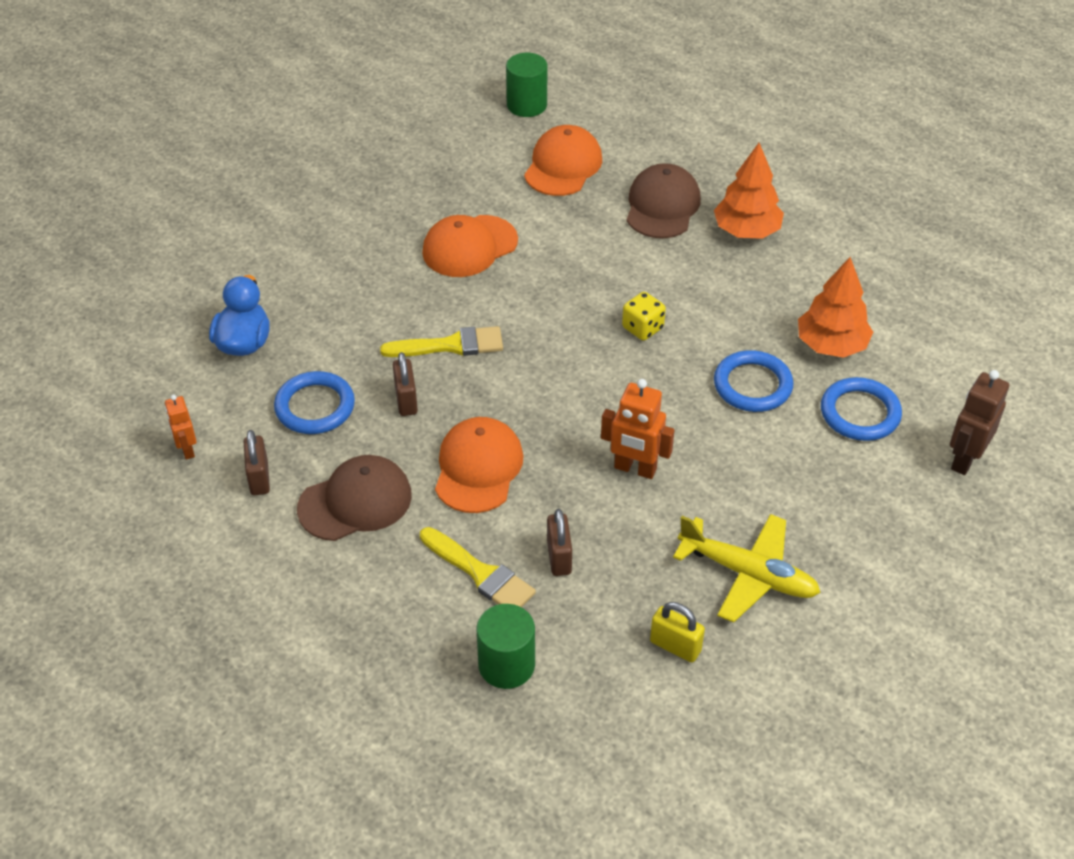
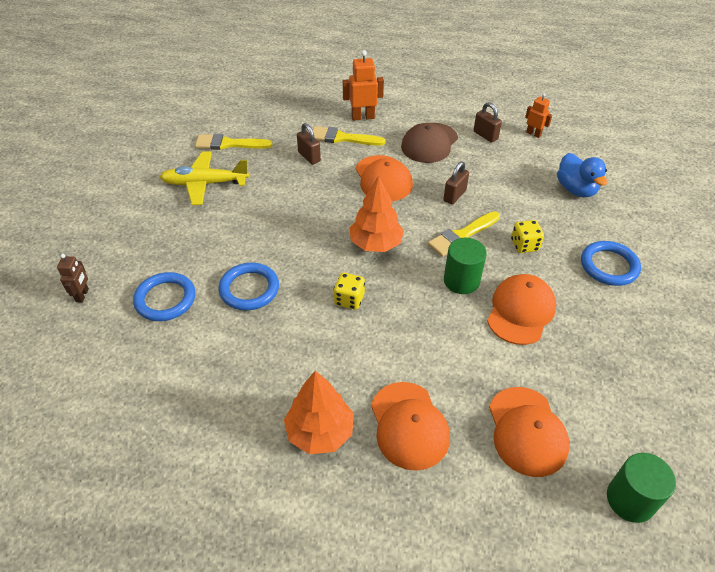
camera: 150 degrees right, 0 degrees up
blue ring [274,371,355,434] -> blue ring moved to [581,241,641,286]
brown padlock [393,352,418,416] -> brown padlock turned 75 degrees clockwise [443,162,469,205]
green cylinder [476,604,535,689] -> green cylinder moved to [444,238,487,294]
orange robot [601,379,674,479] -> orange robot moved to [343,50,384,121]
brown cap [627,163,701,238] -> orange cap [371,382,450,471]
yellow padlock [650,602,705,662] -> yellow brush [195,134,273,150]
orange tree [798,257,873,358] -> orange tree moved to [349,176,404,252]
brown robot [950,370,1009,475] -> brown robot [57,254,89,303], size x0.63
none -> yellow dice [511,220,544,253]

